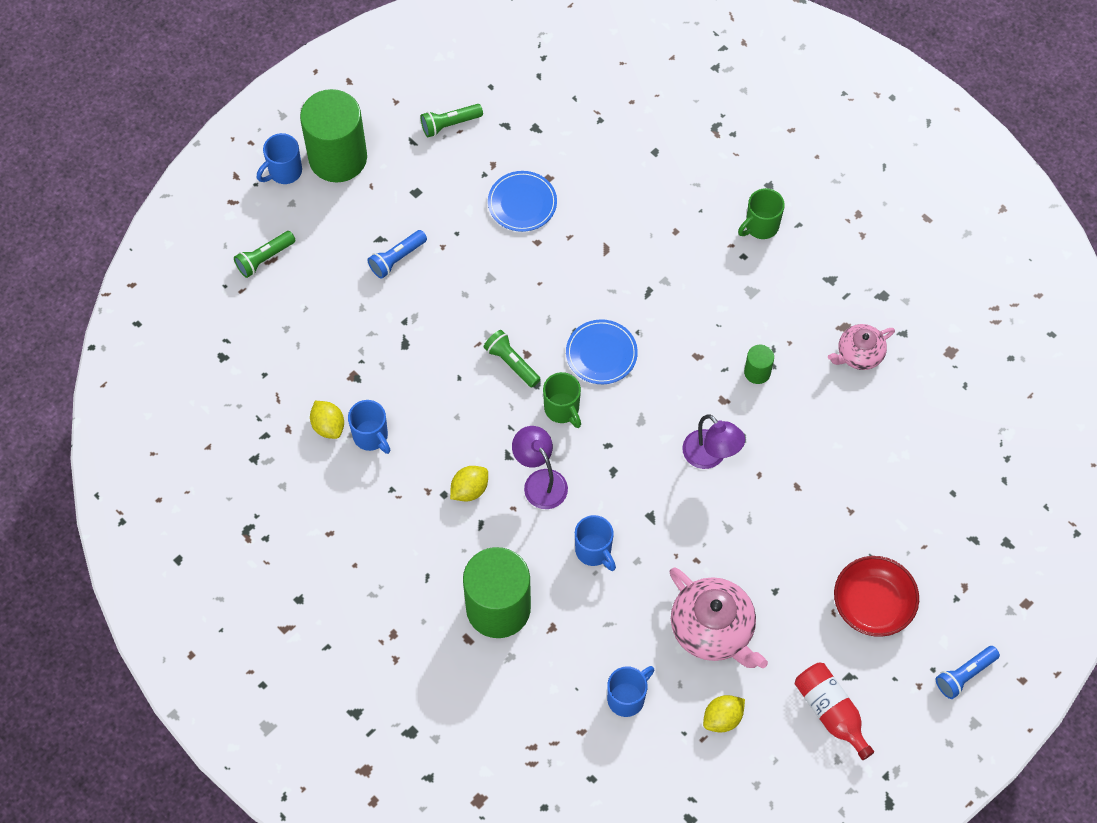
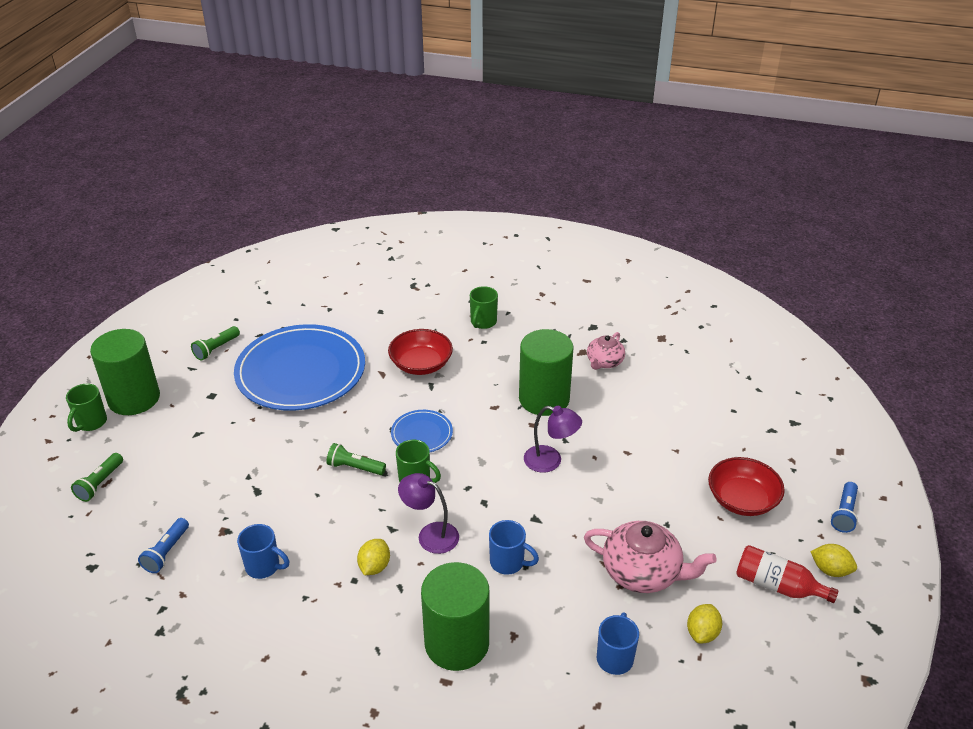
camera: 30 degrees left, 25 degrees down
blue mug [257,133,302,184] -> green mug [66,384,107,432]
yellow lemon [310,401,344,439] -> yellow lemon moved to [810,544,857,577]
blue flashlight [368,230,427,279] -> blue flashlight moved to [138,518,189,573]
blue plate [488,171,557,232] -> blue plate [234,324,365,411], size x2.24
green cylinder [744,345,774,384] -> green cylinder [519,329,574,416], size x2.30
none -> red bowl [388,329,453,375]

